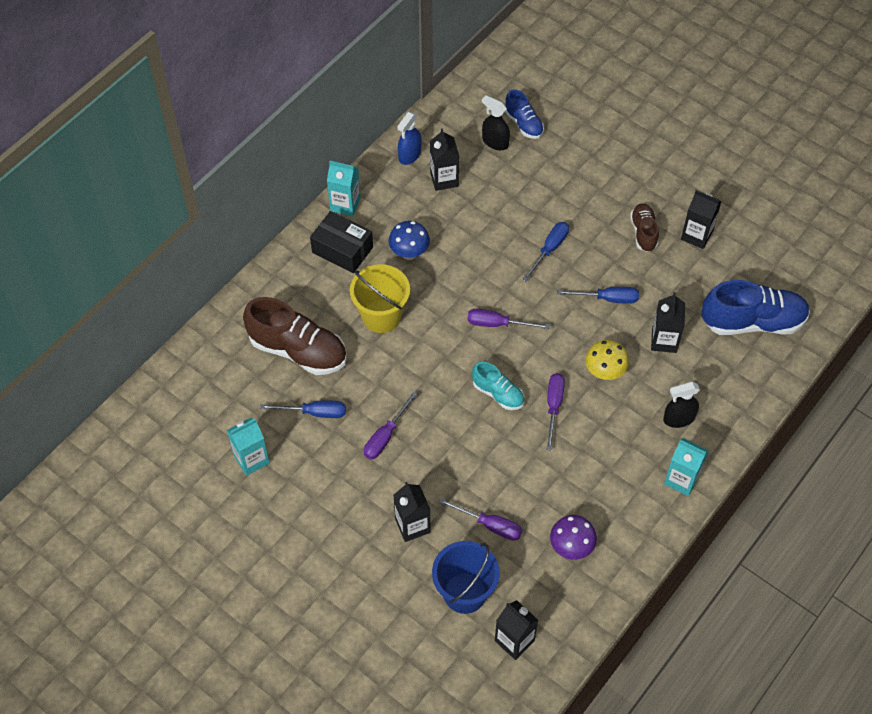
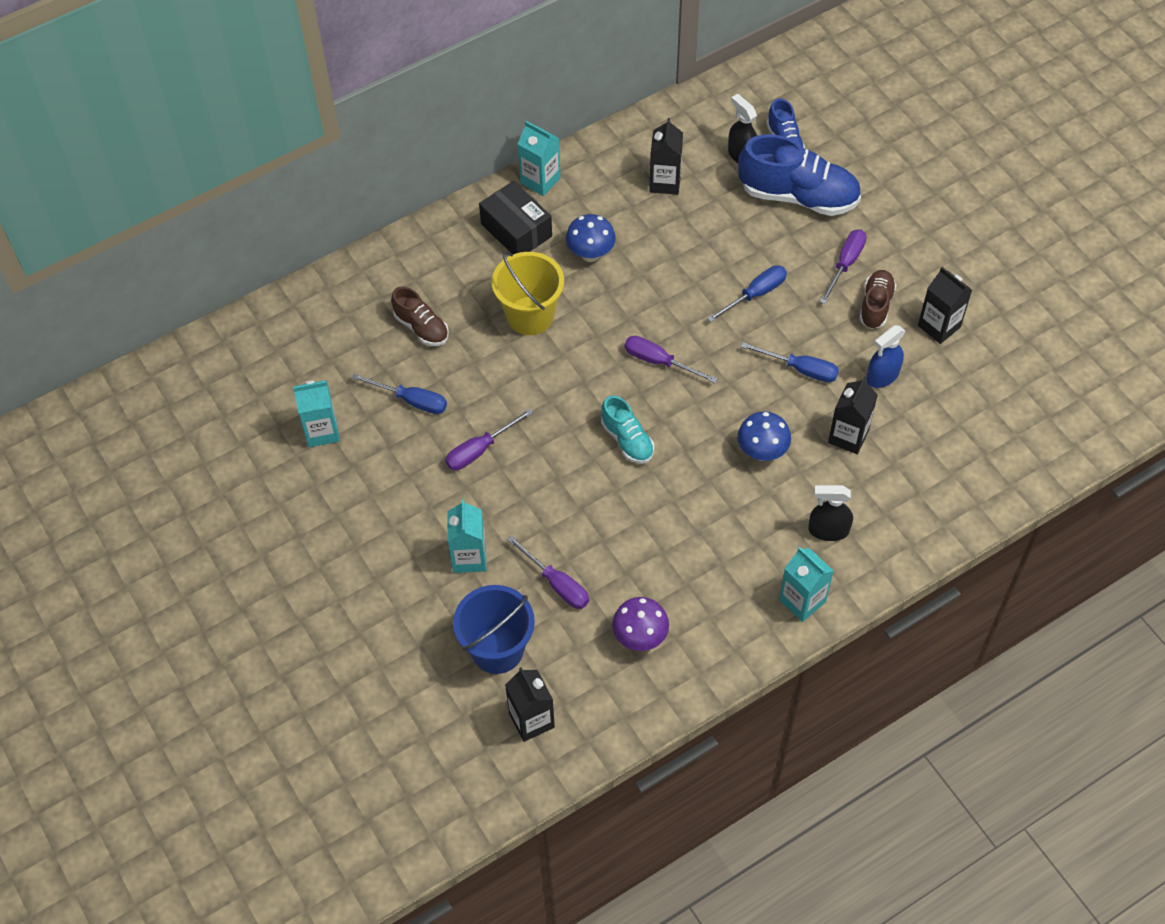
camera: 20 degrees right, 0 degrees up
brown shoe [243,297,347,375] -> brown shoe [391,287,449,346], size x0.55
black carton [393,482,431,542] -> turquoise carton [447,499,486,573]
blue spray bottle [397,112,421,165] -> blue spray bottle moved to [866,325,906,388]
purple screwdriver [546,373,565,451] -> purple screwdriver moved to [820,229,866,304]
yellow mushroom [585,340,629,380] -> blue mushroom [737,412,791,461]
blue shoe [702,280,810,335] -> blue shoe moved to [738,134,861,216]

